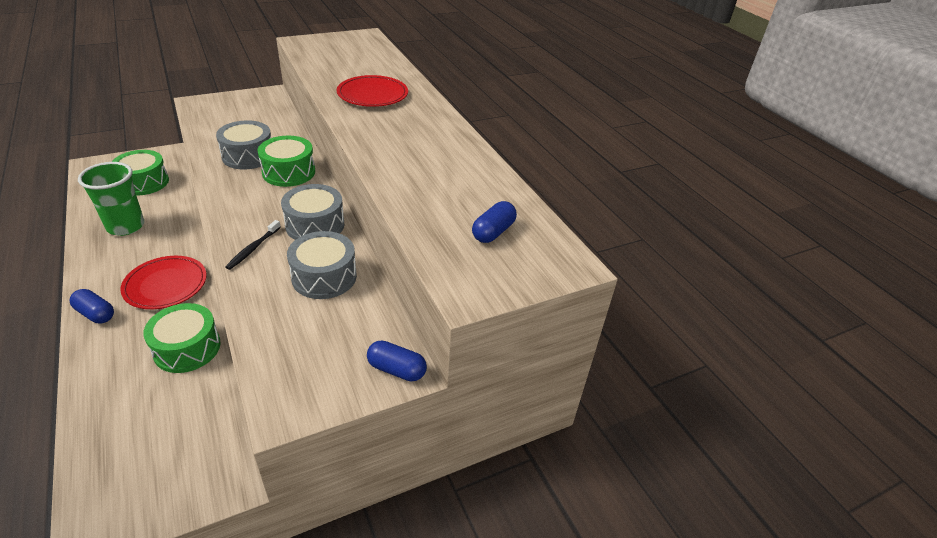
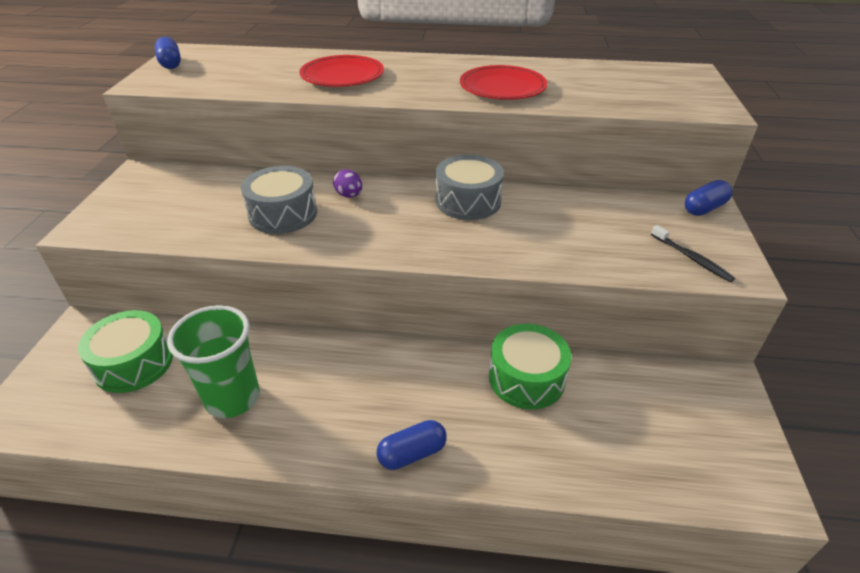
camera: 55 degrees left, 0 degrees up
red plate [120,256,207,309] -> red plate moved to [460,65,547,100]
black toothbrush [225,220,281,270] -> black toothbrush moved to [651,225,735,282]
green drum [257,136,315,187] -> purple egg [333,169,362,198]
grey drum [287,231,357,299] -> none
blue capsule [472,201,517,243] -> blue capsule moved to [155,37,181,69]

